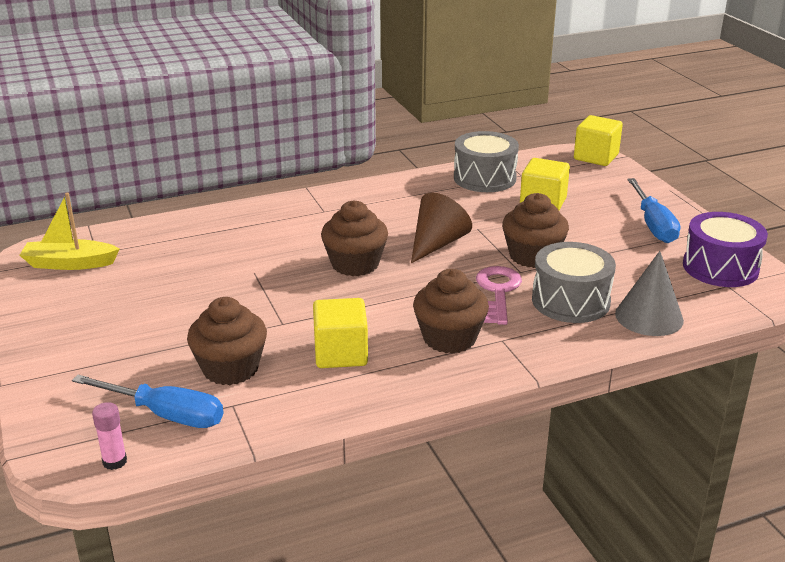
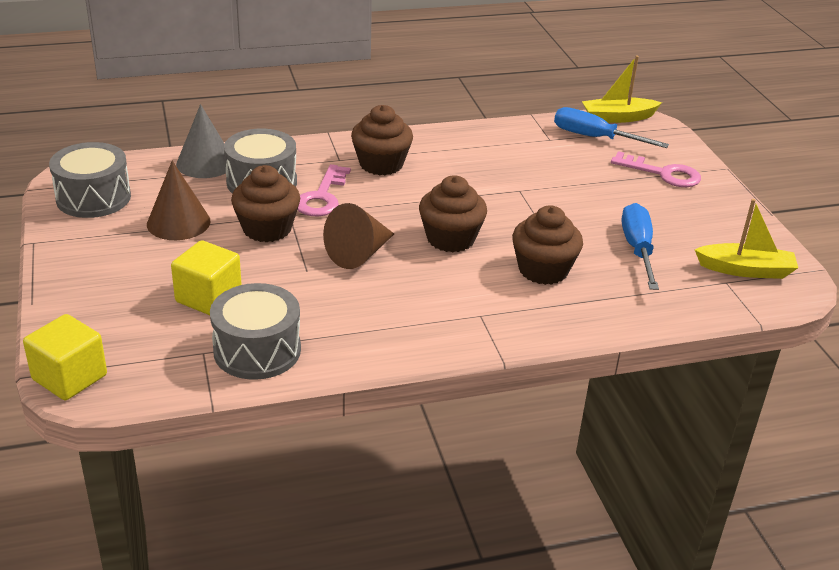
camera: 175 degrees left, 5 degrees up
pink glue stick [92,402,127,470] -> yellow boat [582,55,662,123]
brown cupcake [187,297,267,385] -> brown cupcake moved to [512,205,583,285]
yellow cube [313,298,368,368] -> none
blue screwdriver [627,178,680,243] -> blue screwdriver moved to [622,203,659,290]
purple drum [683,212,768,287] -> grey drum [49,142,131,218]
none -> brown cone [147,161,210,240]
none -> pink key [611,151,701,187]

